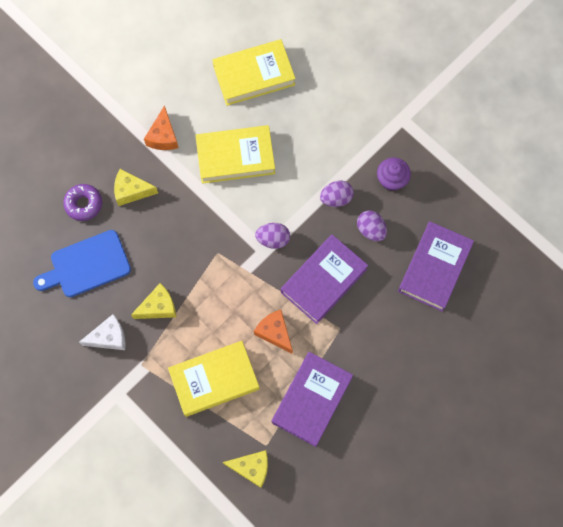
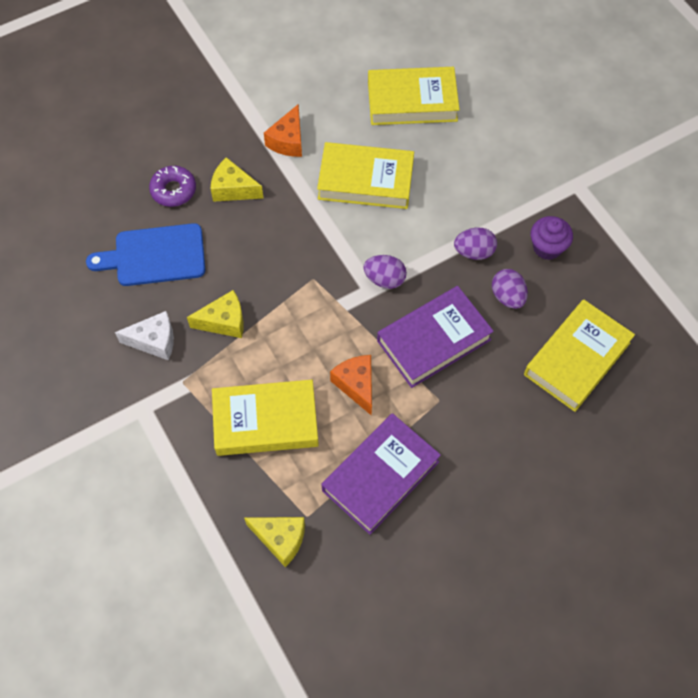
camera: 15 degrees right, 10 degrees down
purple book [398,222,474,312] -> yellow book [524,299,635,412]

